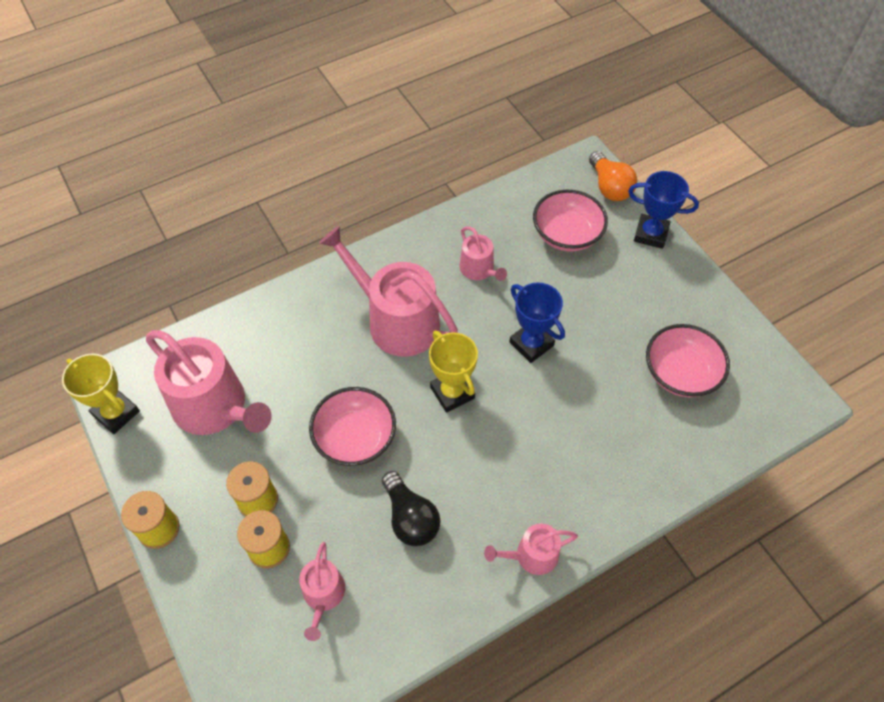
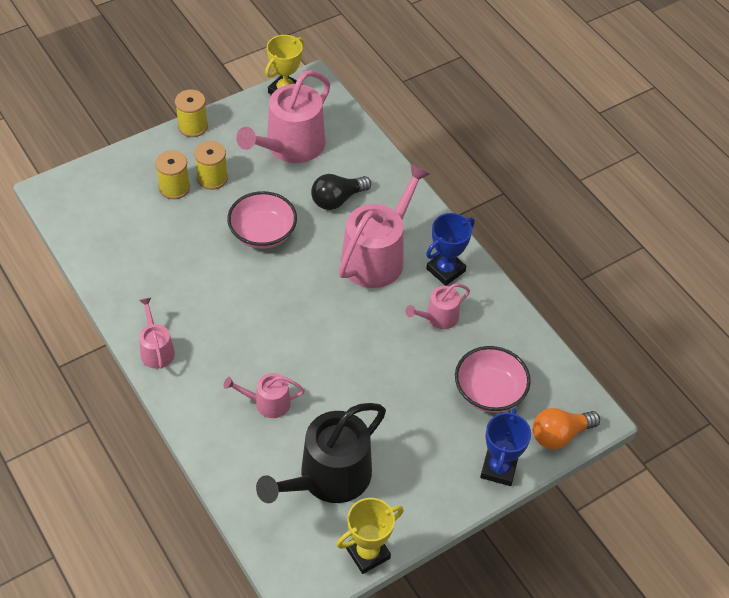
camera: 85 degrees right, 5 degrees down
pink watering can [299,542,345,641] -> pink watering can moved to [224,373,305,418]
black light bulb [382,471,440,546] -> black light bulb moved to [311,174,371,210]
yellow trophy [429,331,478,413] -> yellow trophy moved to [336,498,404,574]
blue trophy [509,282,565,363] -> blue trophy moved to [426,213,475,286]
pink bowl [646,324,730,397] -> black watering can [256,403,386,503]

